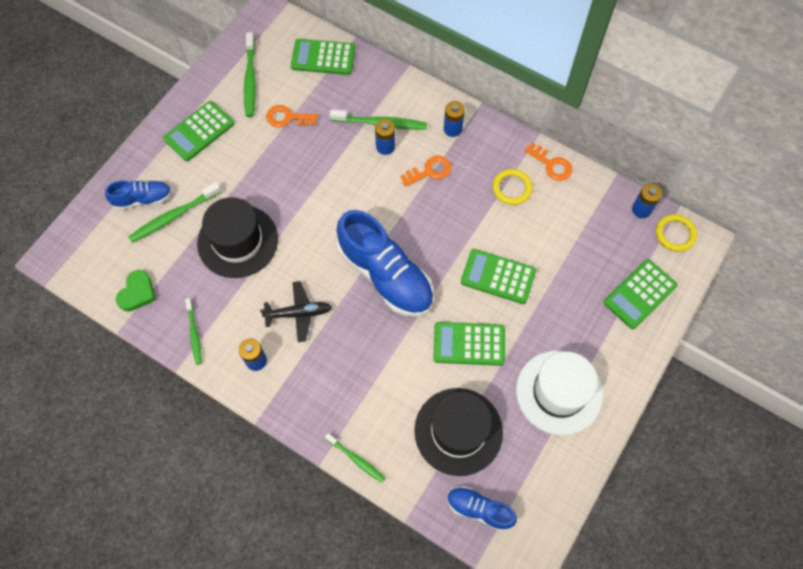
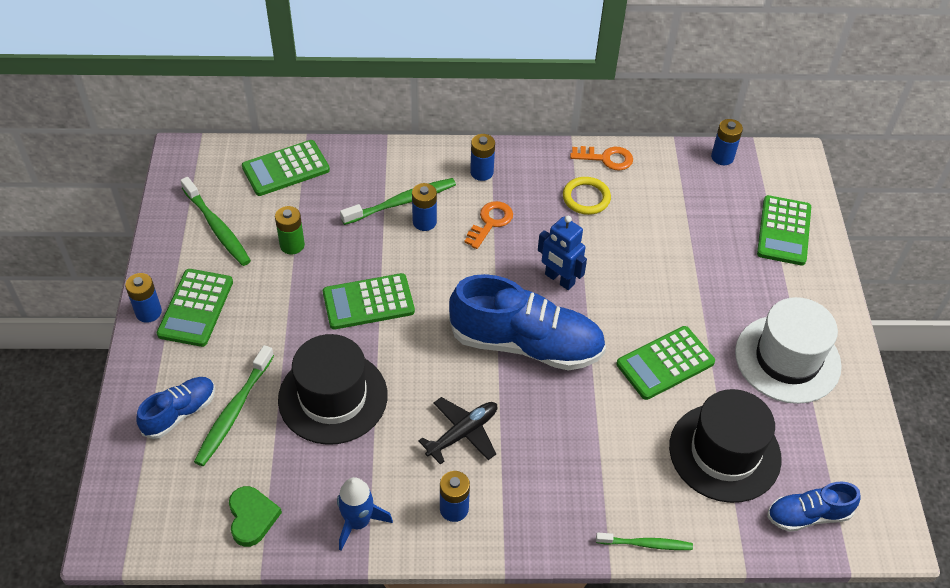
camera: 35 degrees left, 15 degrees down
green toothbrush [185,298,202,365] -> blue rocket [337,477,393,551]
orange key [266,105,318,127] -> green battery [275,206,305,255]
green calculator [461,249,536,304] -> green calculator moved to [323,273,415,329]
yellow ring [656,214,697,252] -> none
none -> blue battery [125,273,162,323]
none -> blue robot [538,216,587,290]

